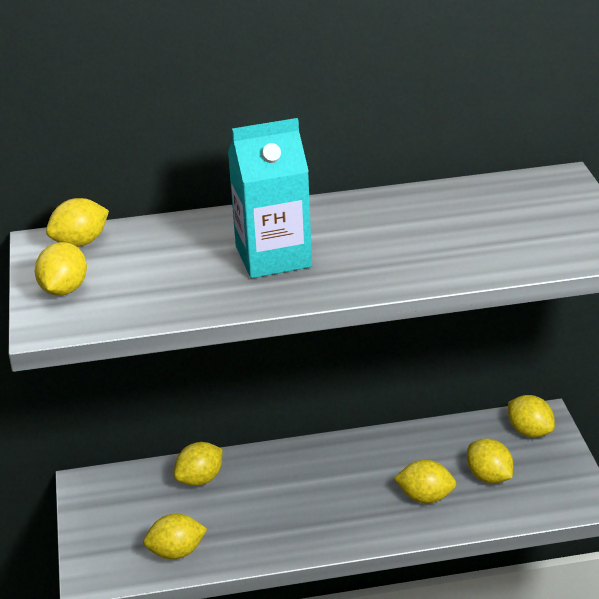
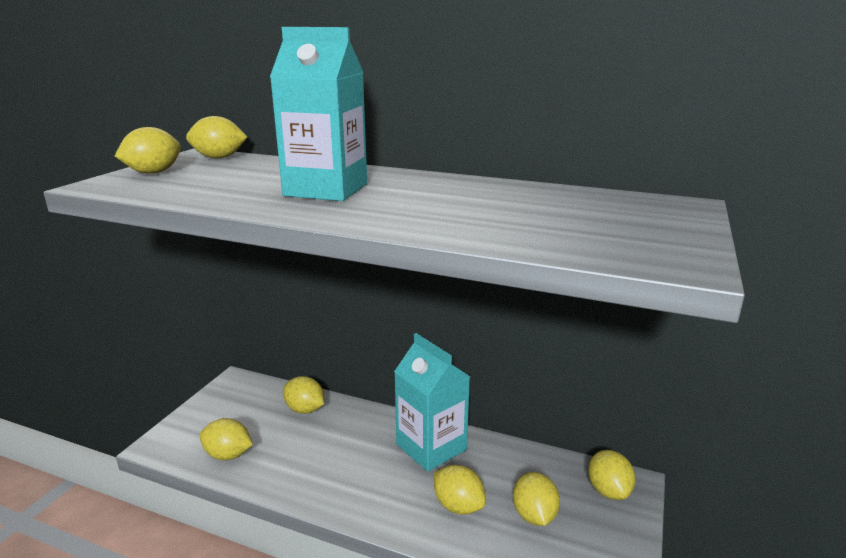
camera: 30 degrees right, 10 degrees down
yellow lemon [174,442,223,486] -> yellow lemon turned 45 degrees clockwise [283,376,324,414]
none -> turquoise carton [394,333,470,472]

